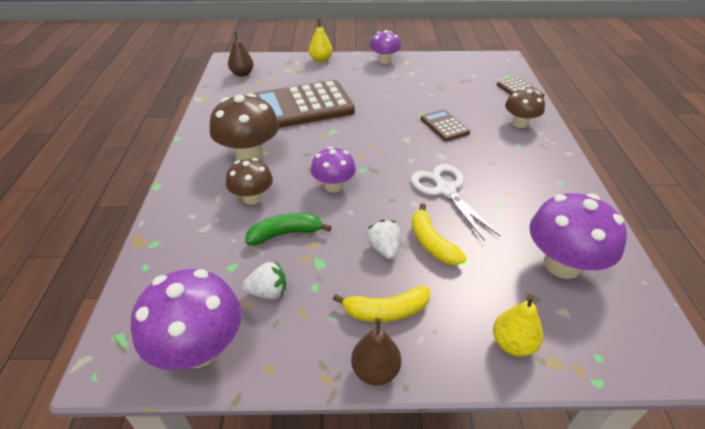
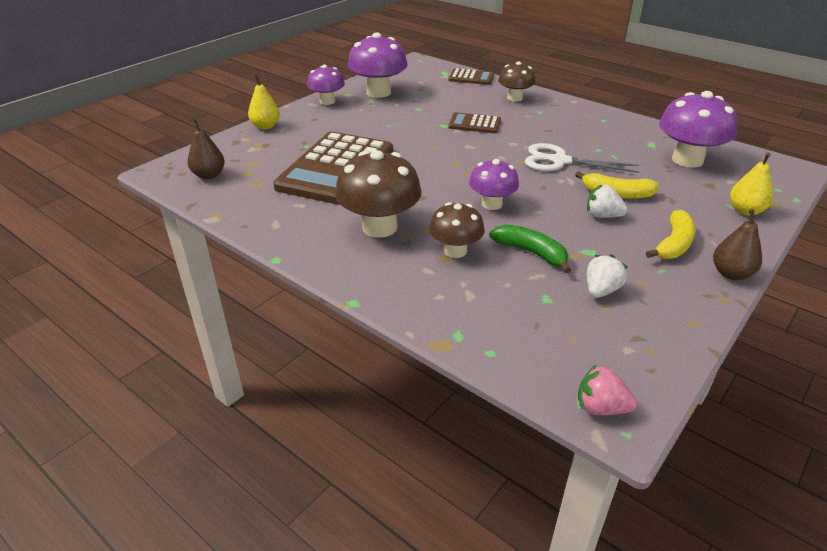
camera: 50 degrees left, 5 degrees down
purple mushroom [131,269,242,370] -> purple mushroom moved to [348,32,408,98]
green banana [245,213,331,245] -> green banana turned 105 degrees clockwise [489,224,571,273]
none -> pink strawberry [578,364,637,415]

